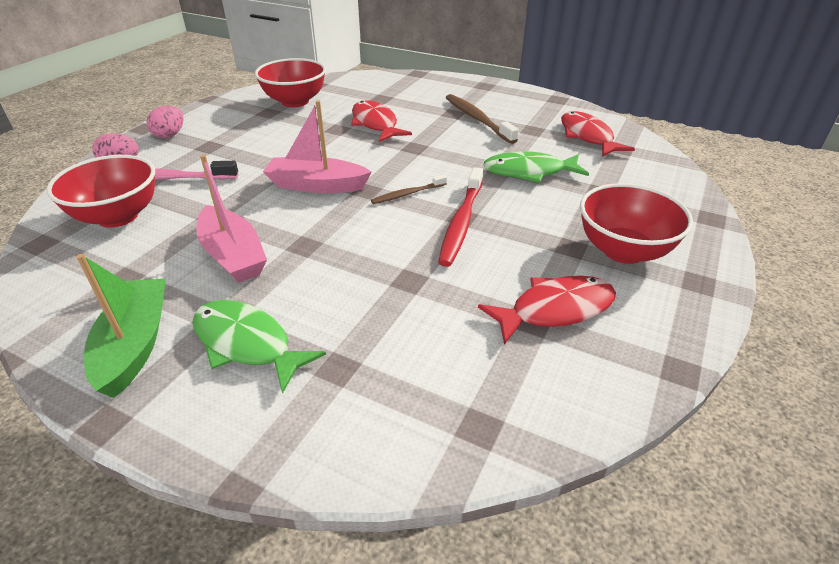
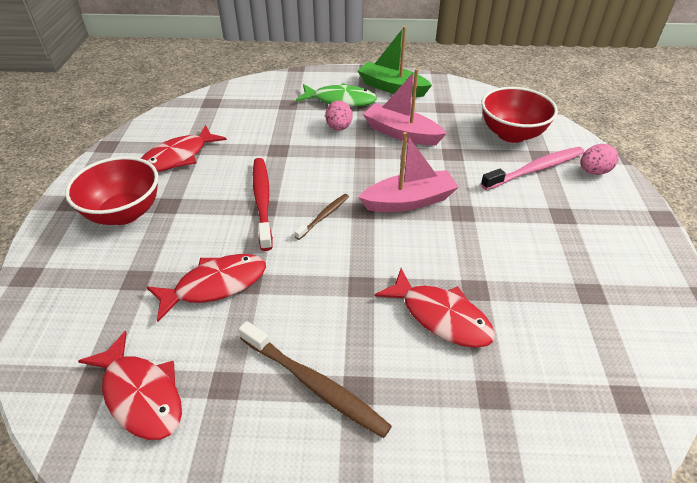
camera: 155 degrees right, 5 degrees up
green boat [76,254,166,398] -> green boat turned 150 degrees clockwise [357,26,432,97]
pink egg [147,105,184,138] -> pink egg moved to [325,101,352,131]
red bowl [255,58,326,107] -> none
green fish [483,151,589,183] -> red fish [147,254,266,322]

